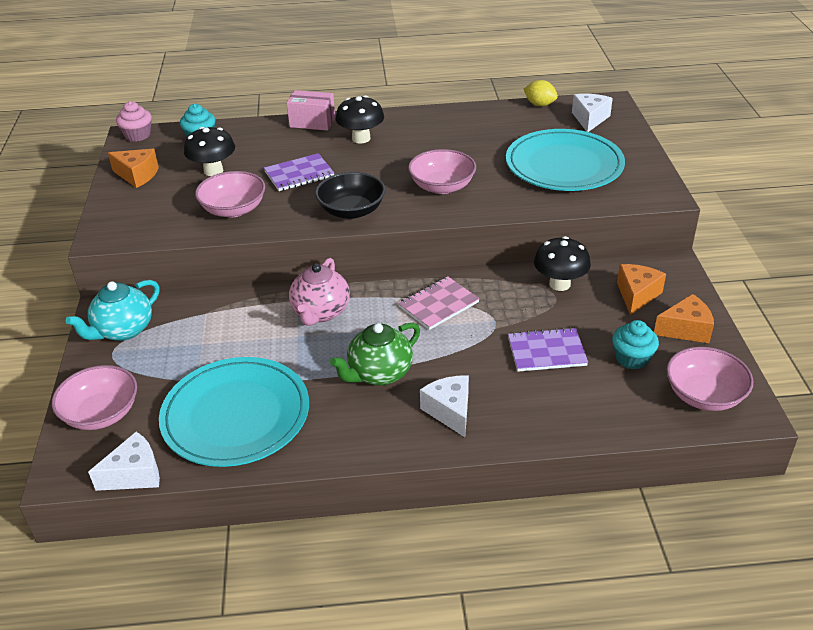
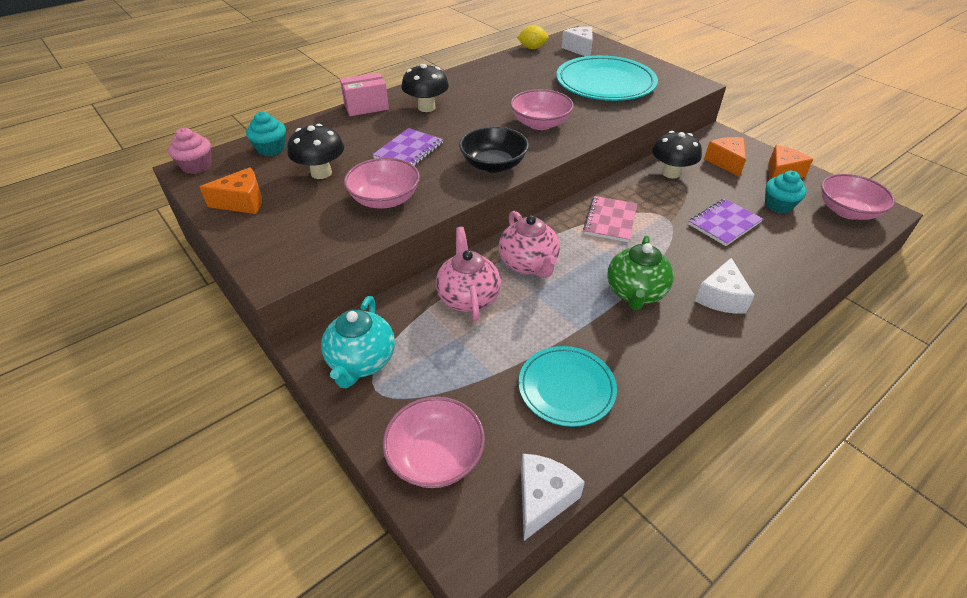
camera: 35 degrees left, 5 degrees up
turquoise plate [159,357,309,467] -> turquoise plate [518,346,617,427], size x0.61
white cheese [420,376,469,437] -> white cheese turned 105 degrees counterclockwise [695,258,755,314]
none -> pink teapot [436,227,501,321]

